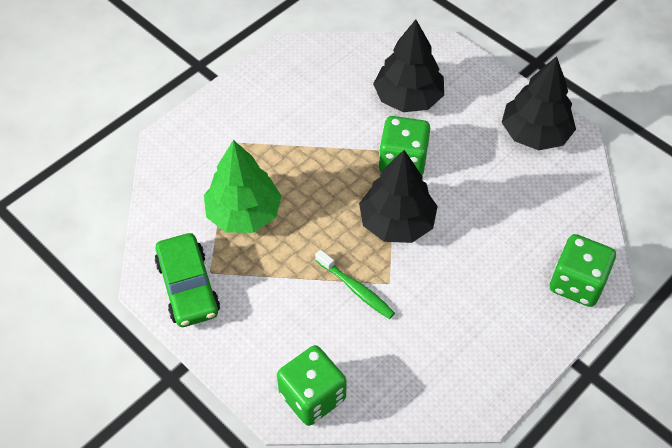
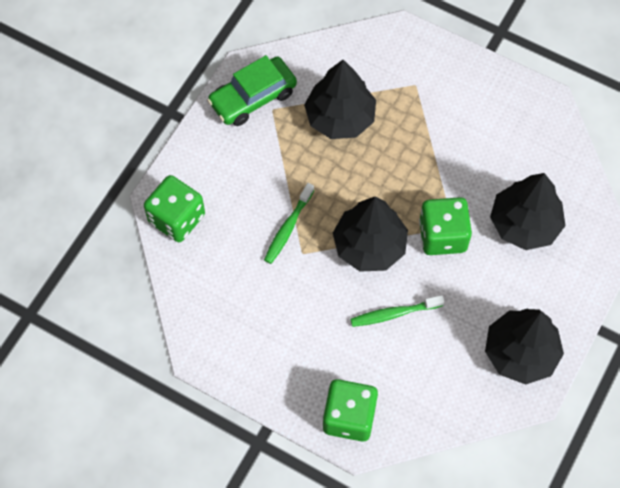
camera: 75 degrees right, 10 degrees up
green tree [204,140,282,233] -> black tree [304,60,376,139]
none -> green toothbrush [350,295,444,327]

